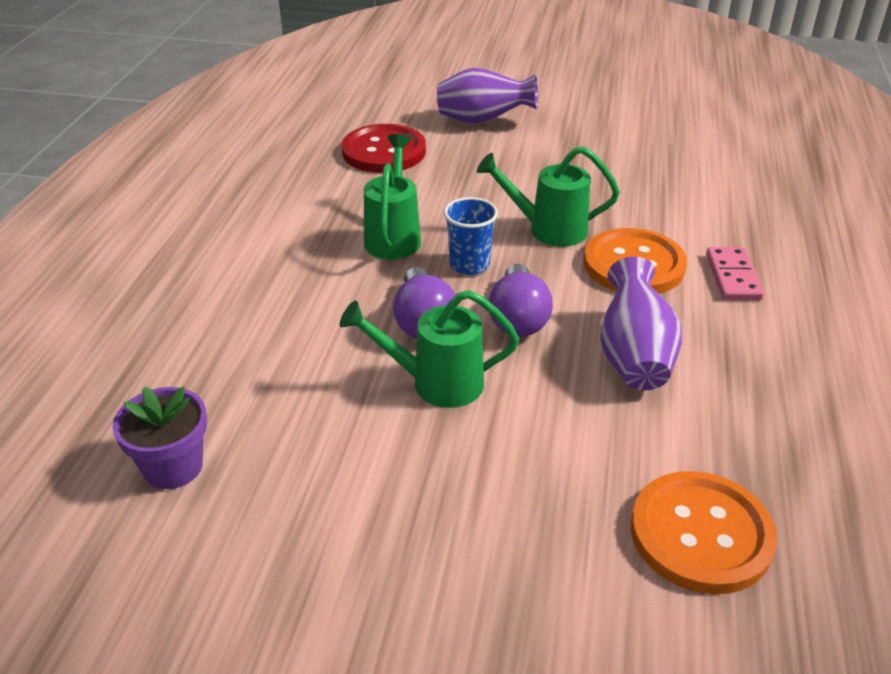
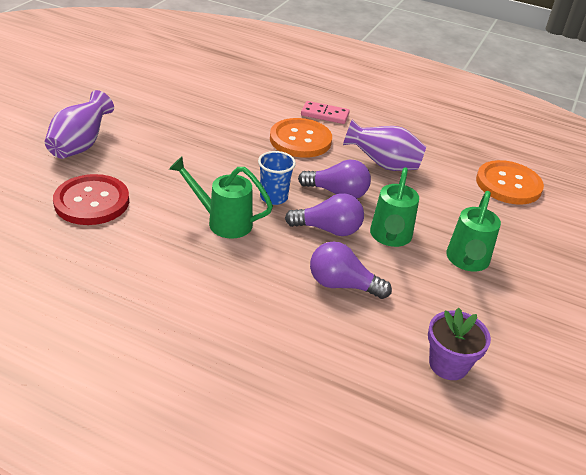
camera: 80 degrees left, 0 degrees up
green watering can [477,146,620,247] -> green watering can moved to [446,191,501,272]
none -> purple light bulb [310,241,392,299]

